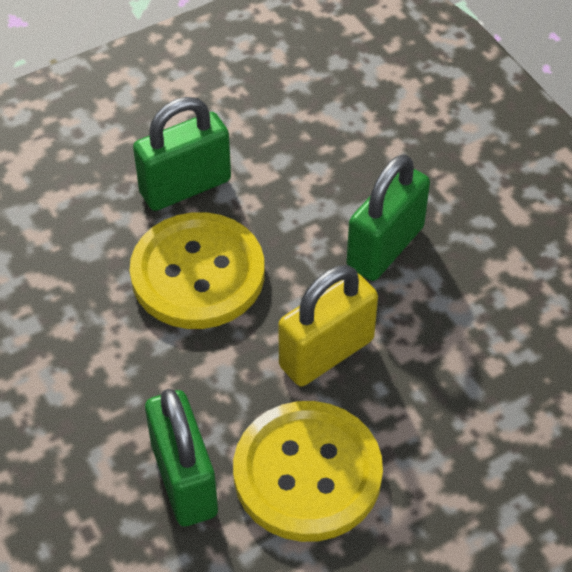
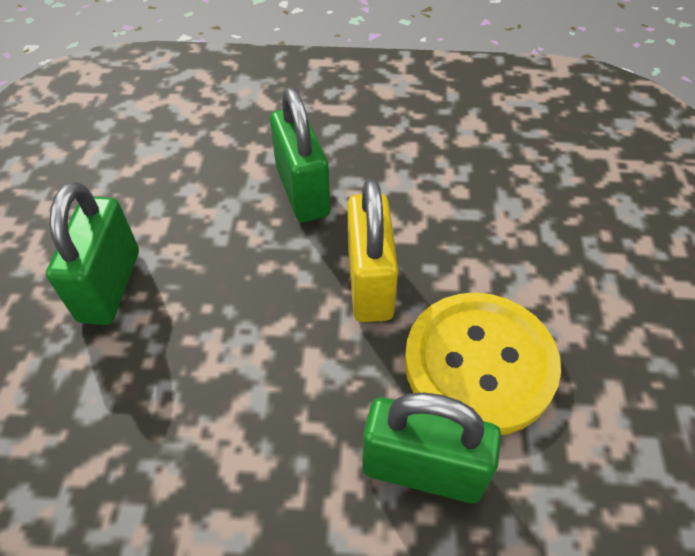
camera: 55 degrees left, 0 degrees up
yellow button [130,212,265,329] -> none

